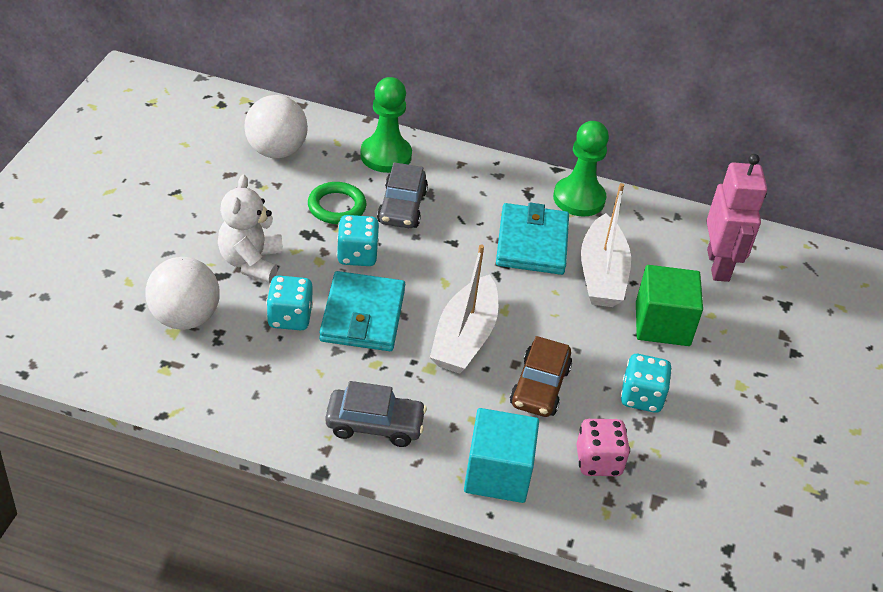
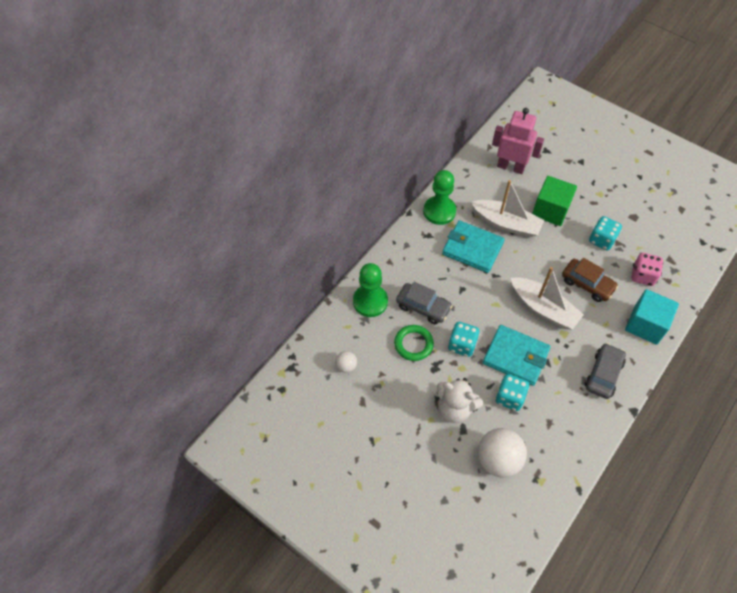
camera: 65 degrees left, 15 degrees up
white ball [244,95,308,158] -> white ball [335,351,357,373], size x0.49

